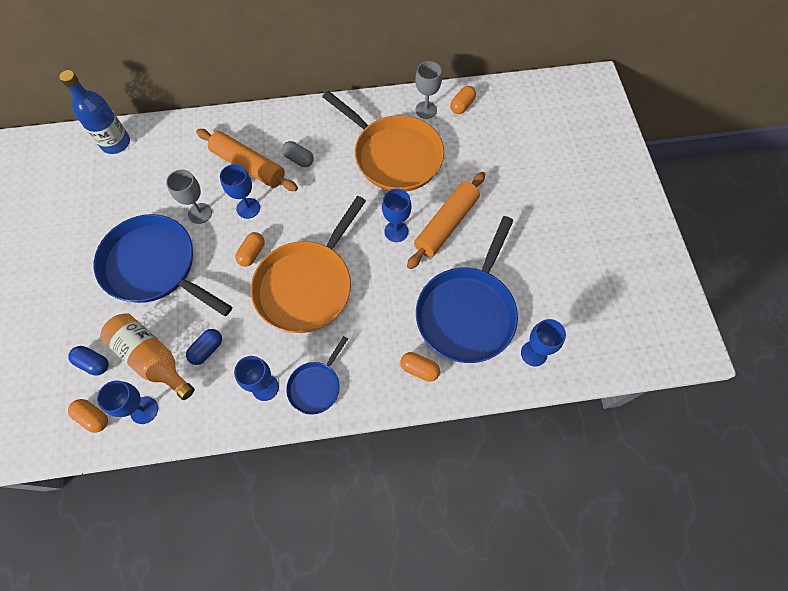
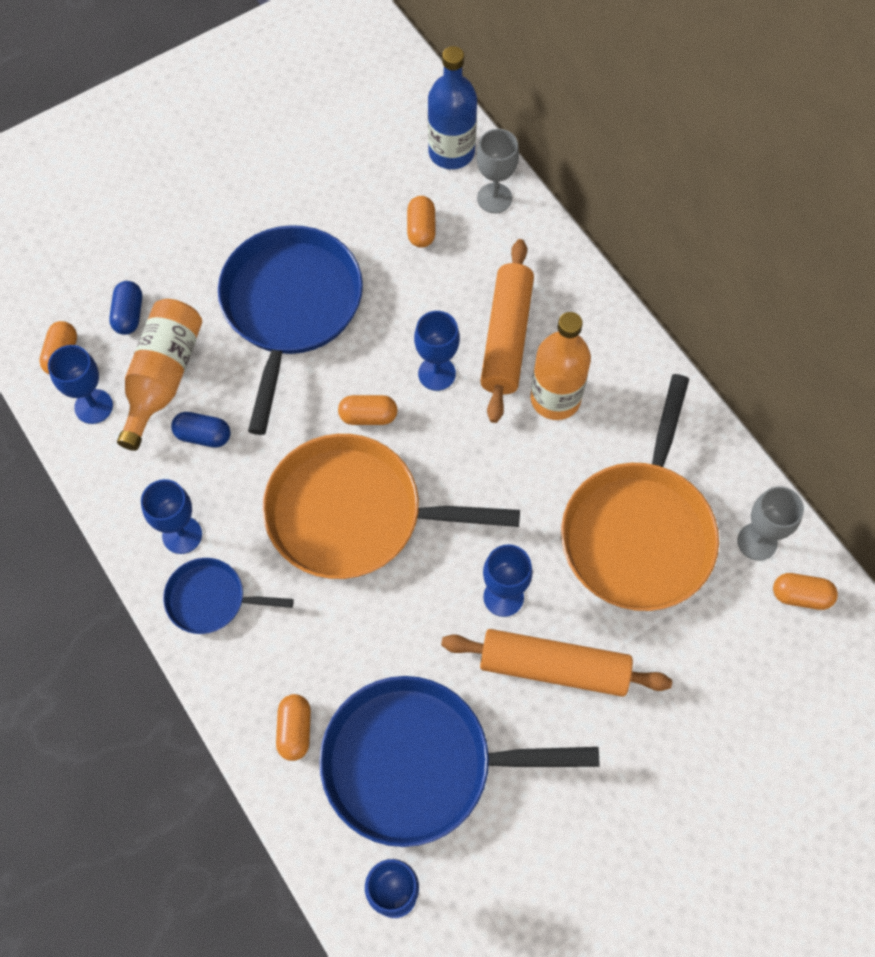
camera: 65 degrees right, 0 degrees up
grey goblet [166,169,212,224] -> grey goblet moved to [476,129,519,213]
grey capsule [282,141,314,167] -> orange bottle [531,312,591,420]
none -> orange capsule [407,196,436,248]

